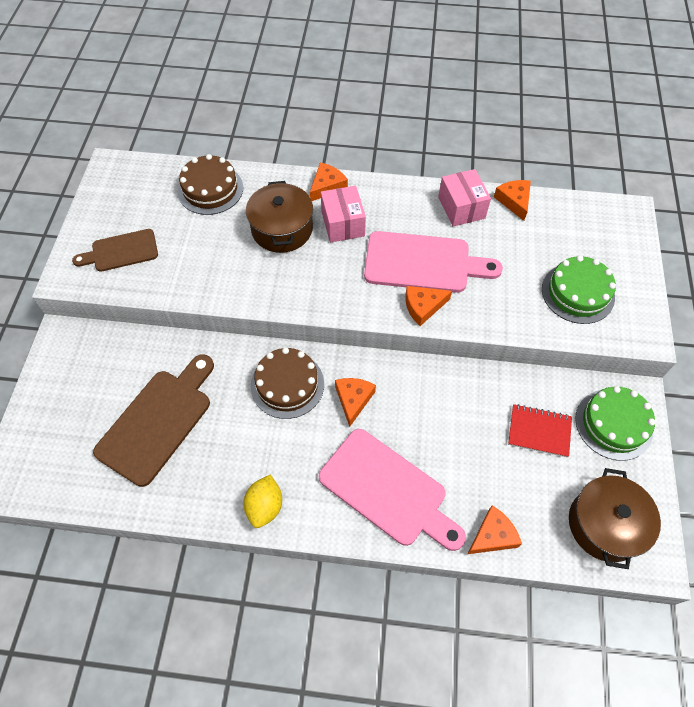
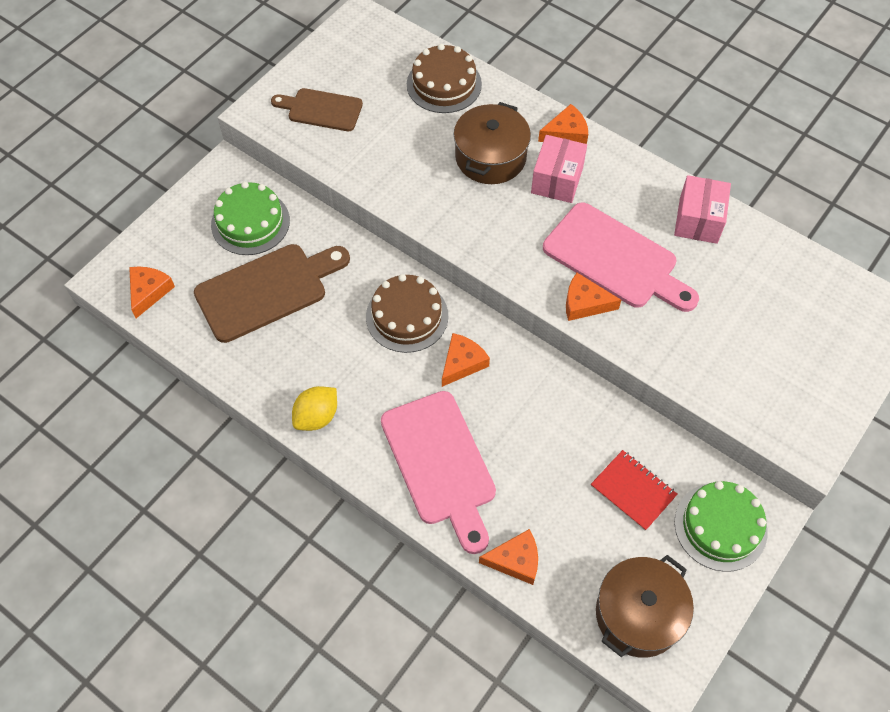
camera: 30 degrees right, 0 degrees up
orange cheese [494,180,531,221] -> orange cheese moved to [129,267,175,318]
green cake [542,255,616,324] -> green cake moved to [211,182,290,255]

